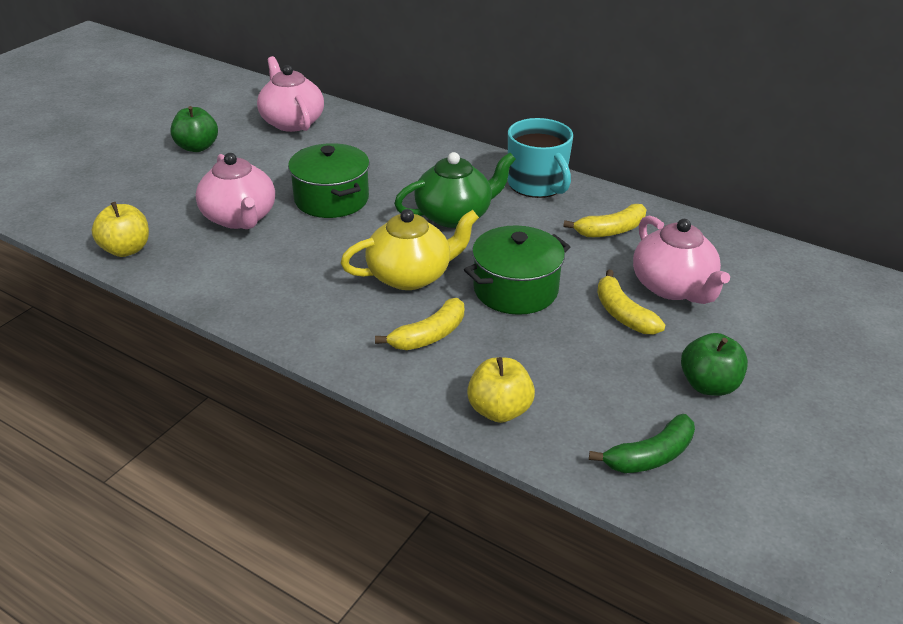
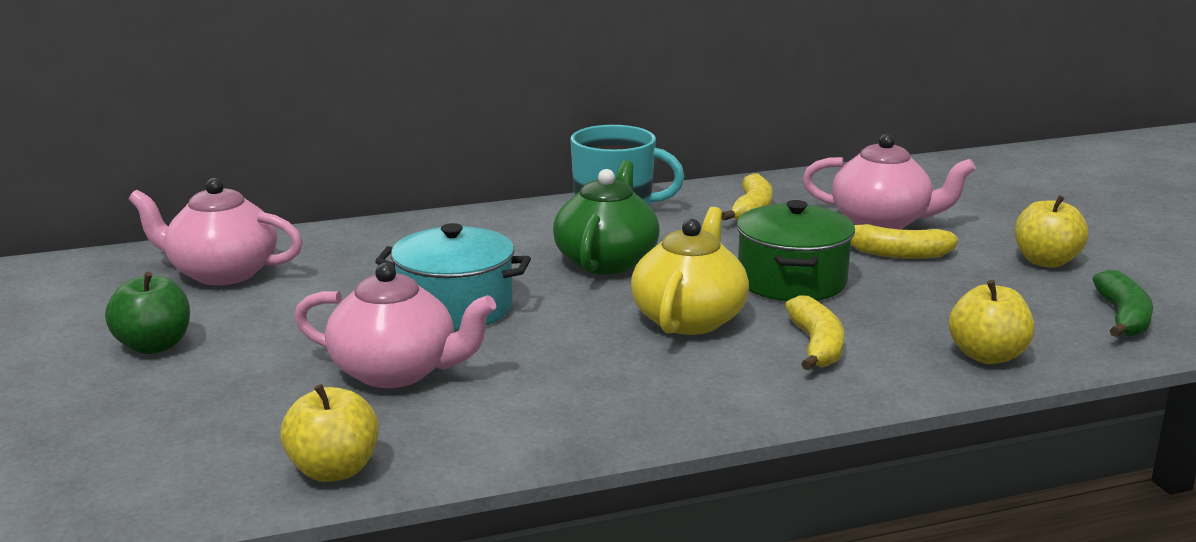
camera: 50 degrees left, 15 degrees down
green pot [288,143,370,218] -> turquoise pot [375,223,531,331]
green apple [681,333,748,396] -> yellow apple [1015,195,1088,268]

